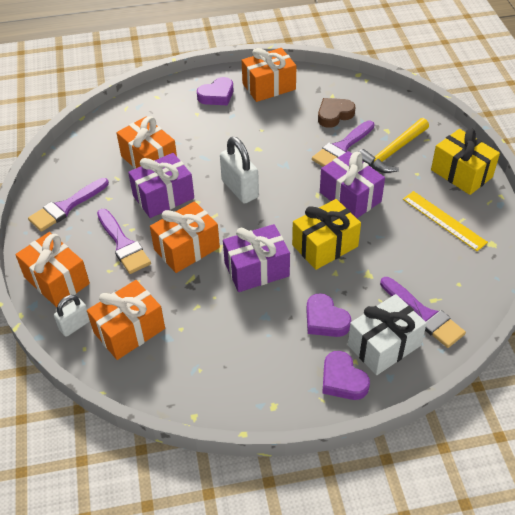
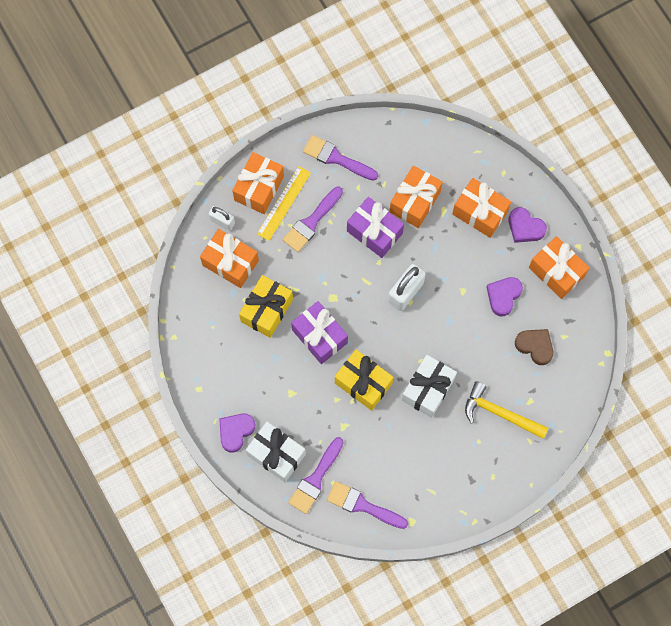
camera: 70 degrees right, 25 degrees up
orange gift [150,201,220,273] -> orange gift moved to [452,178,511,238]
purple heart [306,293,351,337] -> purple heart moved to [486,277,523,316]
purple brush [312,120,375,167] -> purple brush moved to [327,481,408,529]
purple gift [320,151,385,218] -> white gift [402,355,457,418]
yellow ruler [403,191,488,251] -> yellow ruler moved to [257,166,311,241]
yellow gift [431,129,500,195] -> yellow gift moved to [239,275,293,338]

